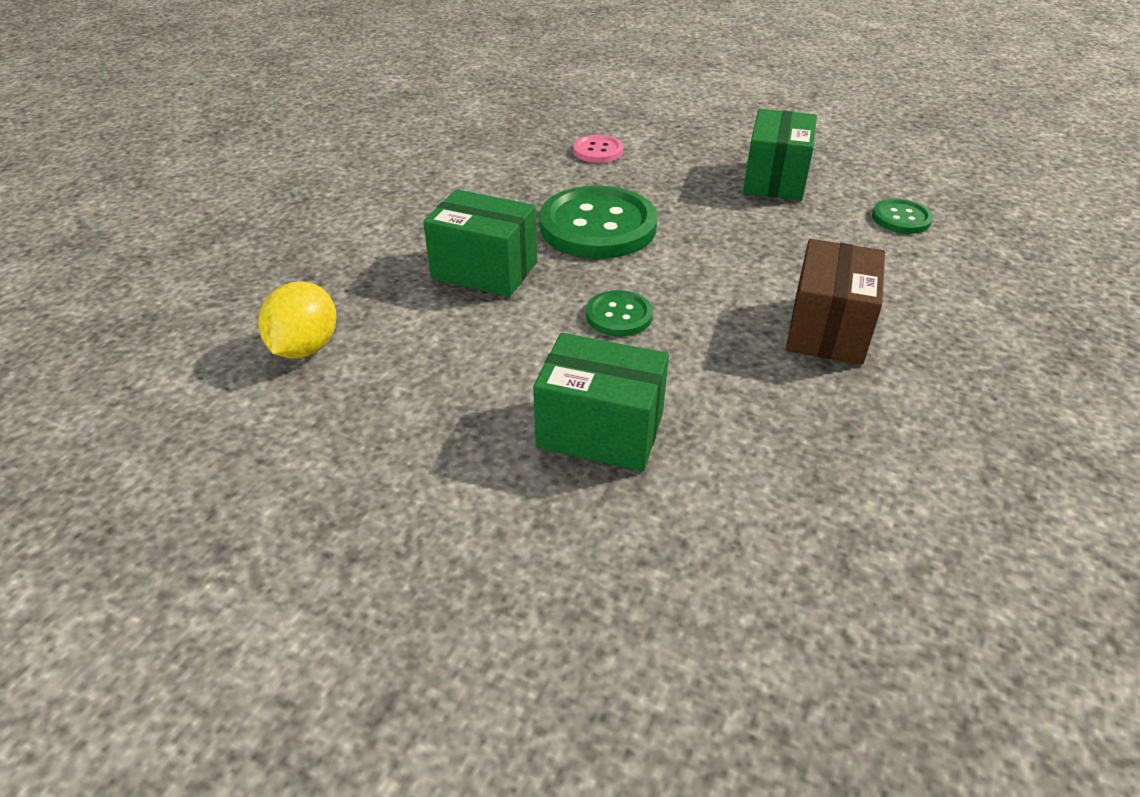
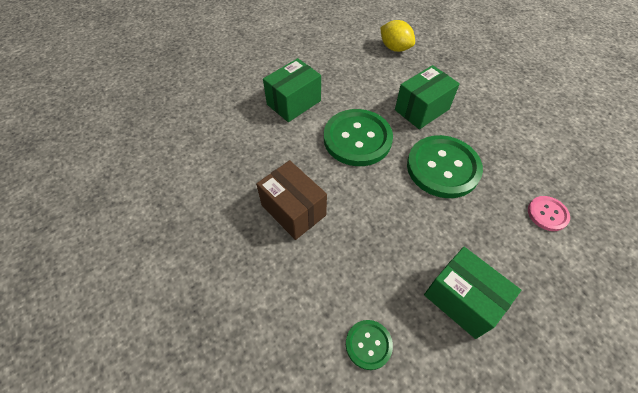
camera: 120 degrees right, 15 degrees up
green button [586,290,653,336] -> green button [324,109,393,166], size x2.04

